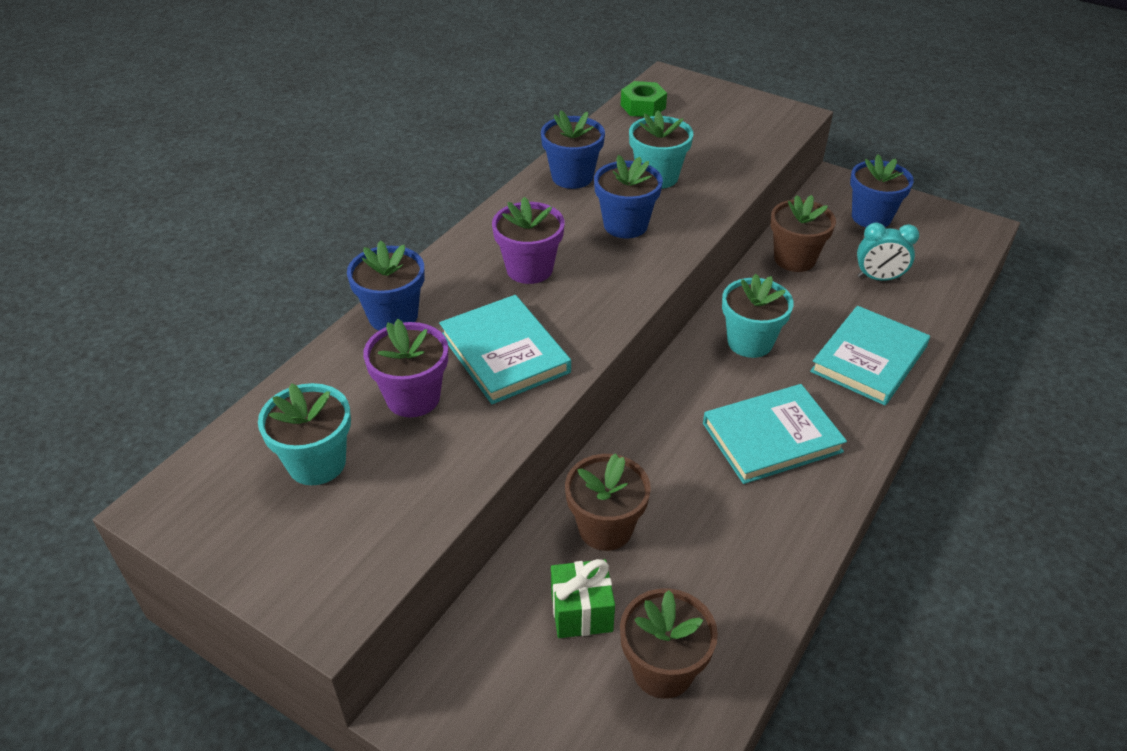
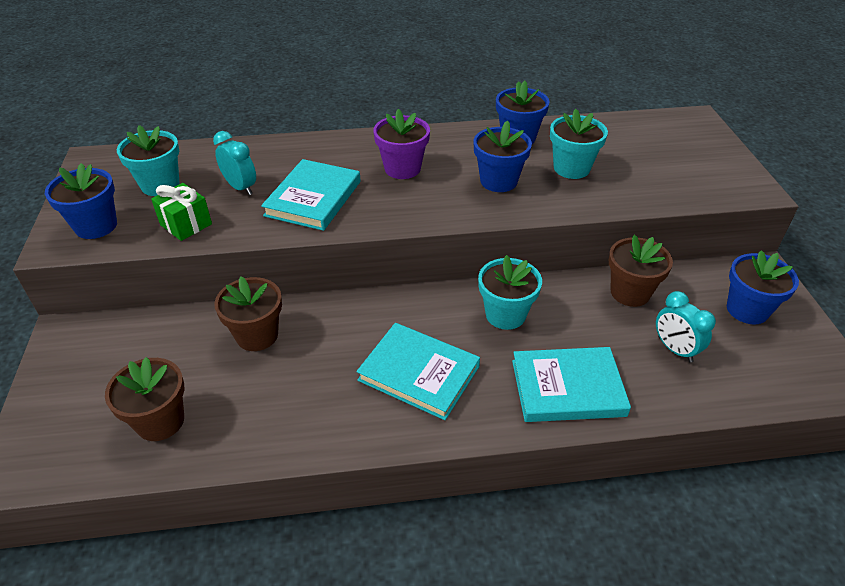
camera: 50 degrees right, 0 degrees up
blue flower pot [347,240,425,330] -> blue flower pot moved to [45,163,117,239]
purple flower pot [363,319,448,417] -> turquoise clock [213,131,256,195]
green gift [551,559,615,638] -> green gift moved to [151,183,212,241]
green nut [621,81,667,117] -> none

